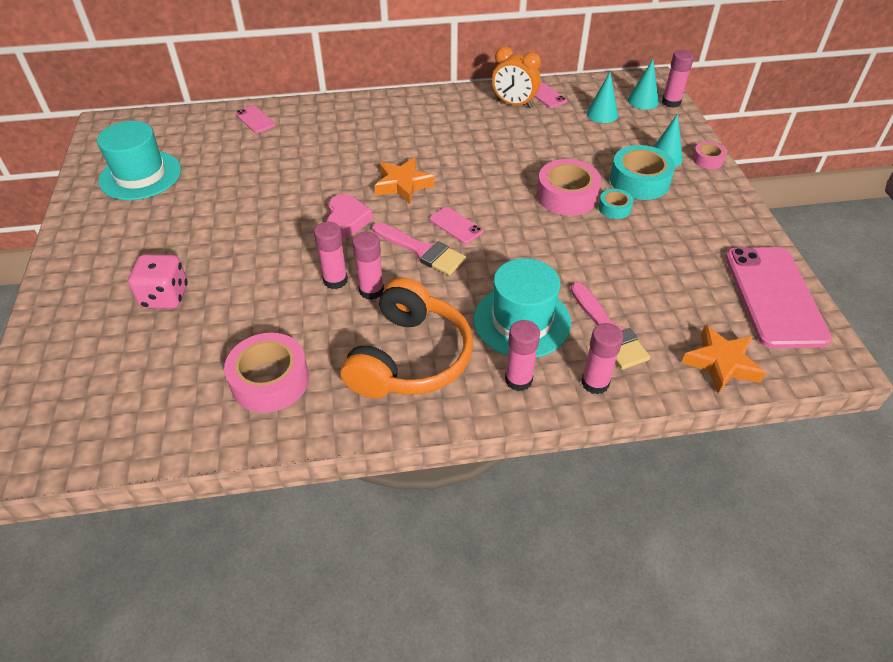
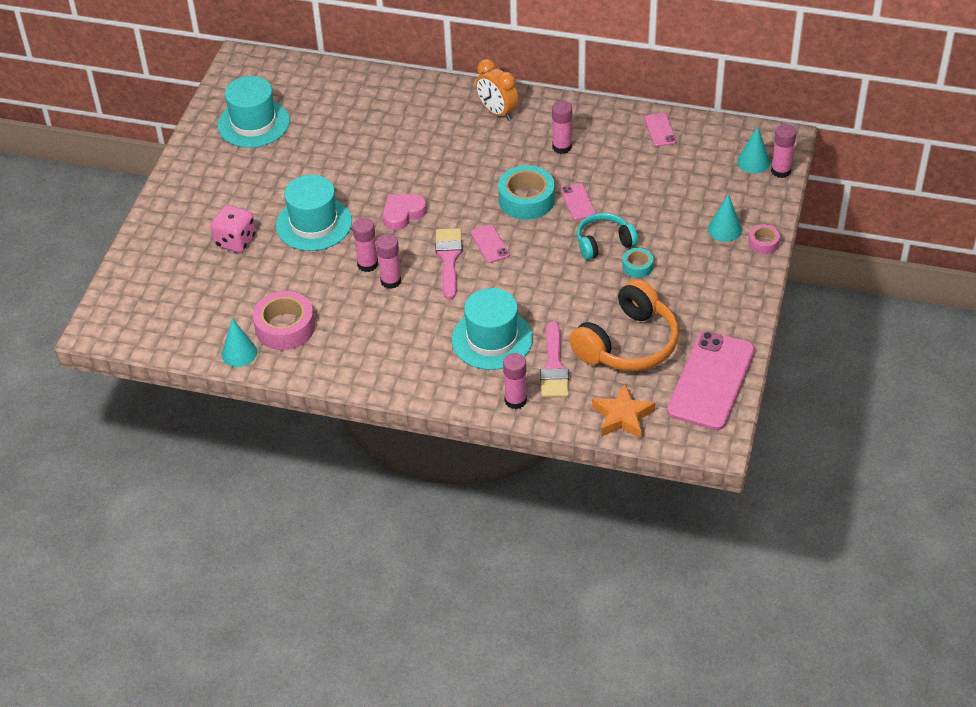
camera: 25 degrees right, 0 degrees up
pink phone [235,105,276,133] -> pink phone moved to [561,183,596,220]
pink heart [327,194,373,239] -> pink heart turned 150 degrees counterclockwise [383,194,427,231]
orange headphones [341,277,473,398] -> orange headphones moved to [569,279,679,371]
pink brush [372,222,466,275] -> pink brush turned 150 degrees counterclockwise [435,228,462,299]
orange star [374,157,435,204] -> none
orange clock [492,46,541,108] -> orange clock moved to [476,59,519,121]
pink glue stick [505,320,540,391] -> pink glue stick moved to [552,101,572,154]
pink tape [537,159,601,216] -> turquoise headphones [577,213,638,260]
turquoise cone [586,72,618,123] -> turquoise cone moved to [222,318,257,367]
turquoise tape [610,145,675,200] -> turquoise tape moved to [498,165,555,220]
none -> turquoise hat [276,175,352,251]

